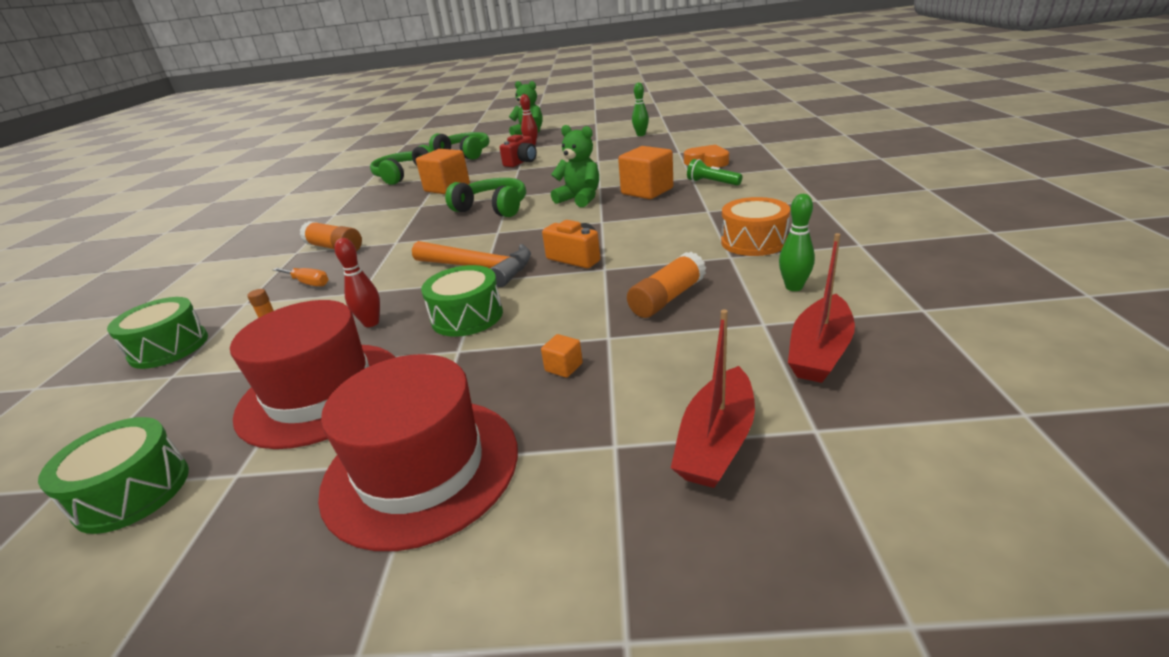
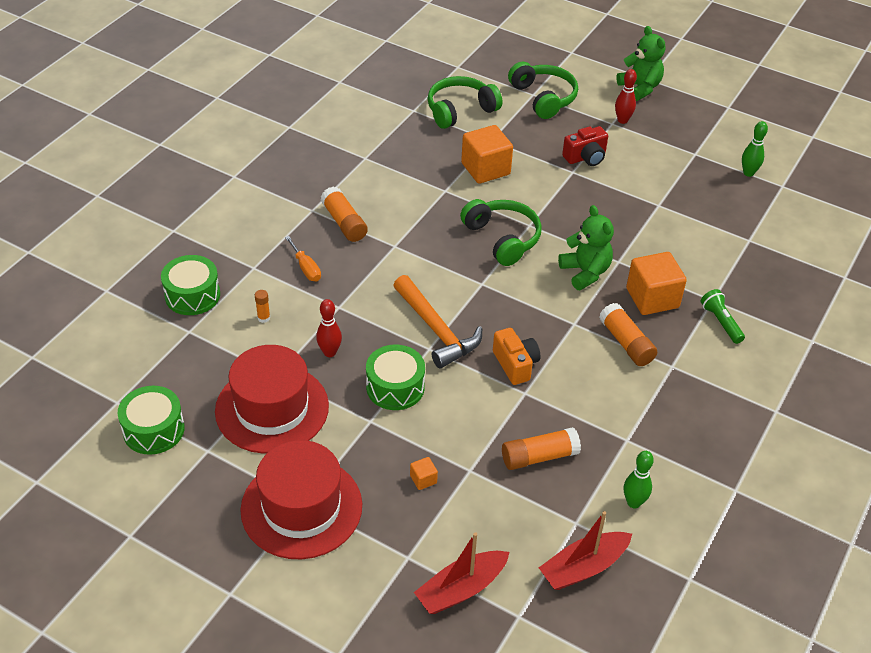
camera: 25 degrees right, 15 degrees up
orange heart [684,145,729,167] -> none
orange drum [721,197,790,256] -> none
none -> orange glue stick [599,303,657,366]

